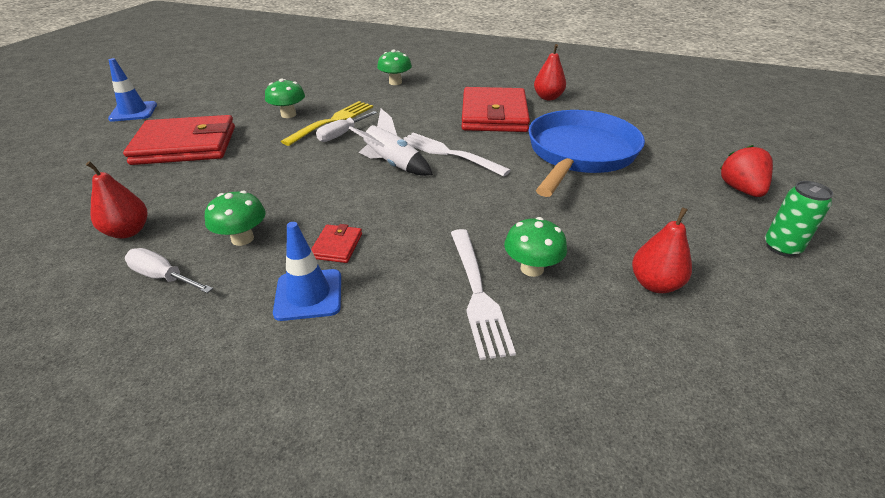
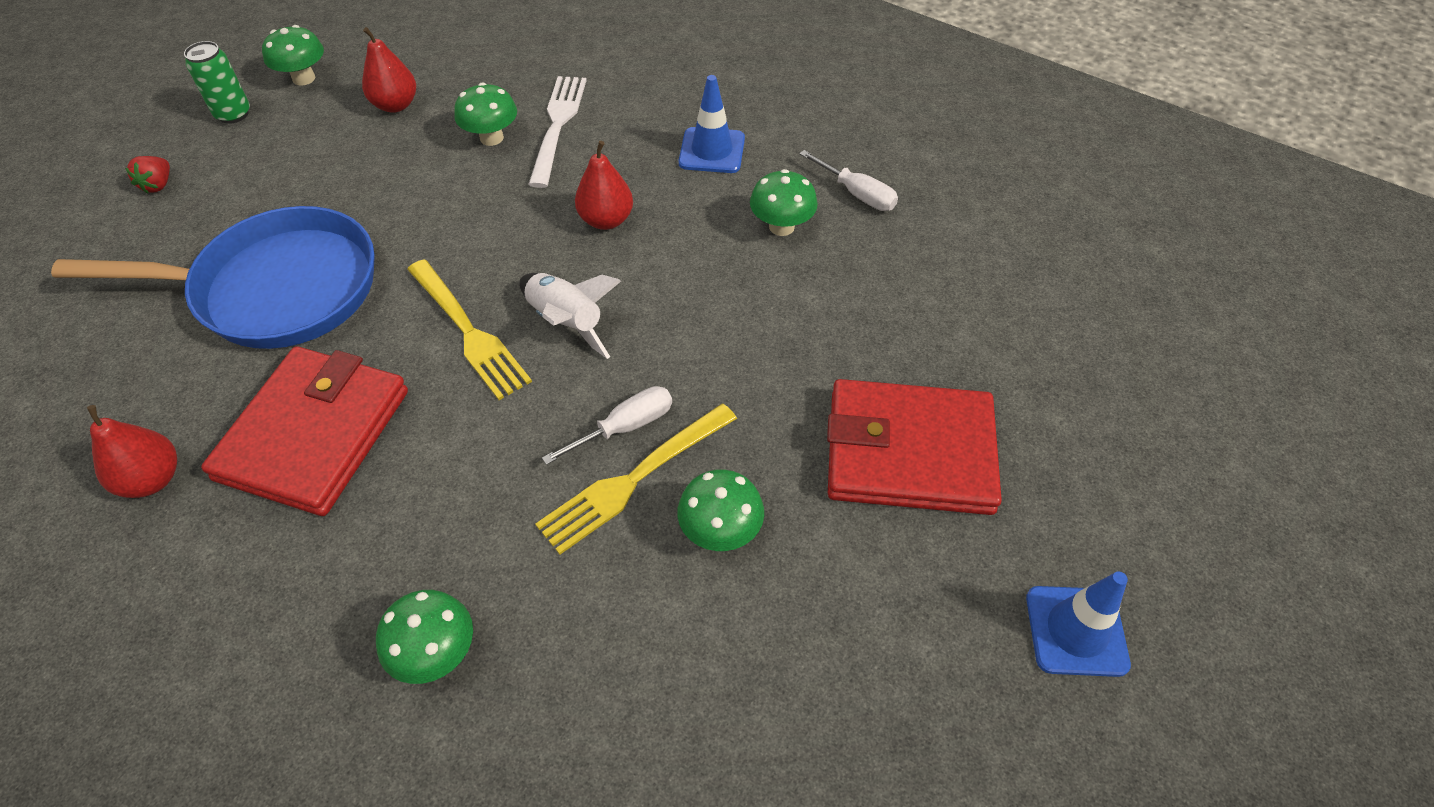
camera: 165 degrees left, 15 degrees up
red pear [86,161,147,239] -> red pear moved to [575,141,633,230]
red wallet [311,224,362,263] -> none
white fork [403,133,511,177] -> yellow fork [407,259,532,400]
blue pan [528,110,645,197] -> blue pan turned 135 degrees counterclockwise [51,206,375,349]
red strawberry [720,145,773,197] -> red strawberry [125,156,170,194], size x0.62
none -> green mushroom [262,25,324,85]

